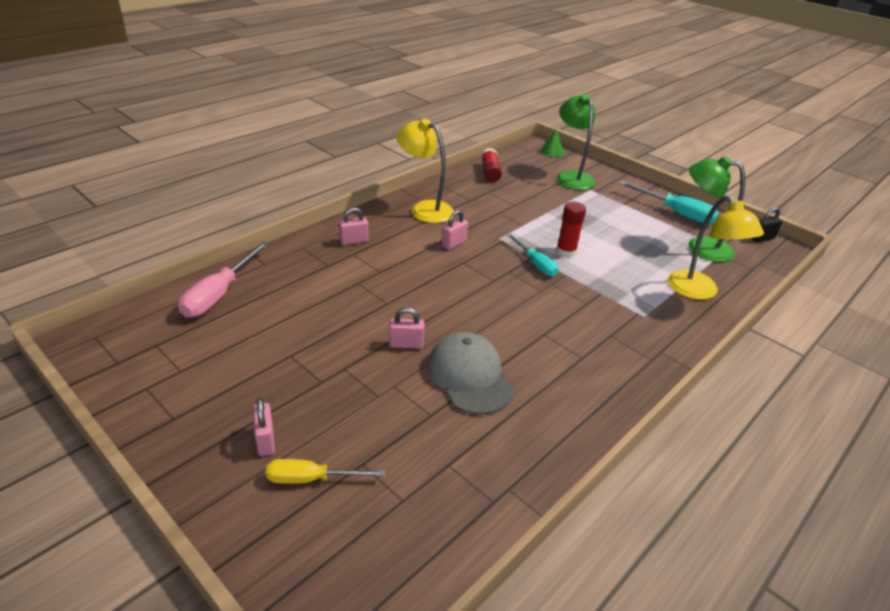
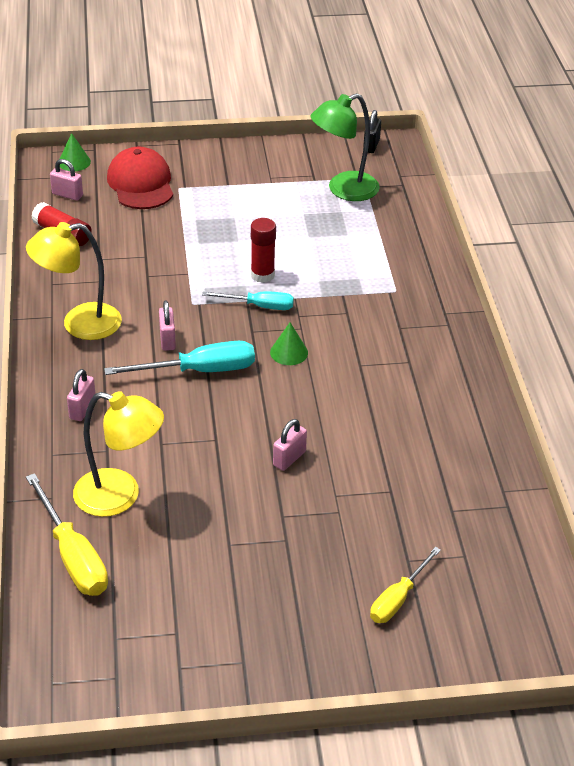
camera: 50 degrees left, 5 degrees up
pink screwdriver [178,242,269,318] -> yellow screwdriver [26,473,108,596]
pink padlock [253,397,275,456] -> pink padlock moved to [50,159,83,201]
grey cap [427,332,514,415] -> none
green lamp [557,94,595,190] -> red cap [107,147,173,209]
turquoise screwdriver [619,181,719,224] -> turquoise screwdriver moved to [104,341,255,375]
yellow lamp [668,195,764,300] -> yellow lamp moved to [73,391,164,517]
none -> green cone [270,322,308,365]

